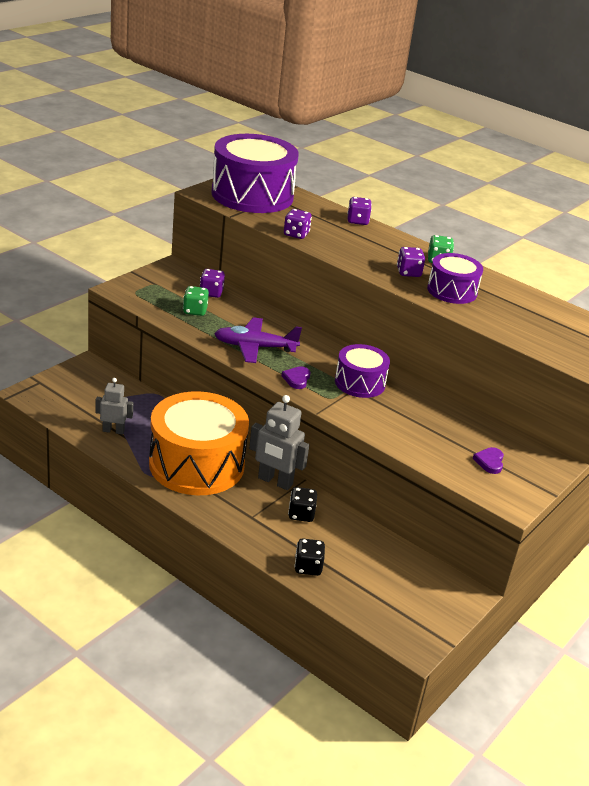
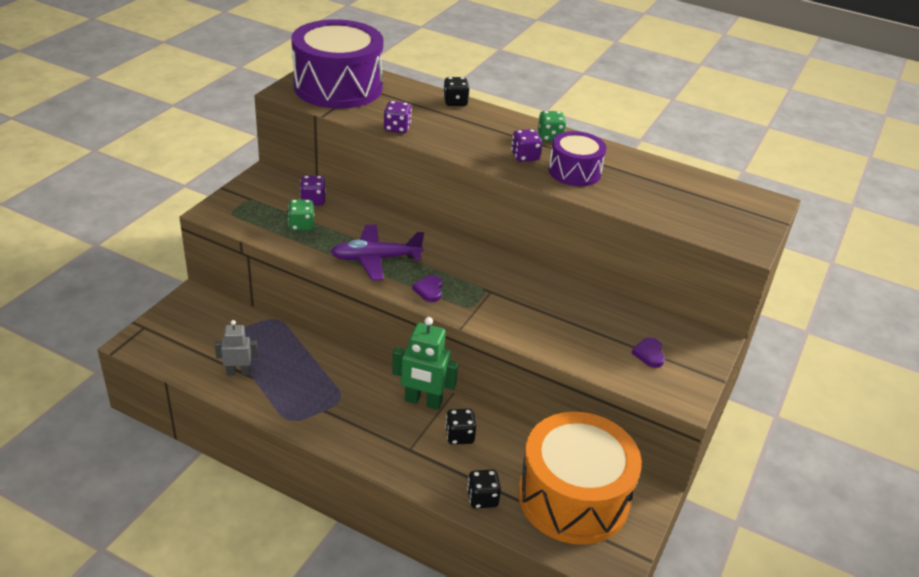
camera: 10 degrees left, 5 degrees up
orange drum [149,391,249,495] -> orange drum moved to [518,412,642,545]
grey robot [249,395,309,490] -> green robot [392,317,458,410]
purple drum [335,344,390,398] -> none
purple dice [347,197,372,225] -> black dice [443,77,470,106]

